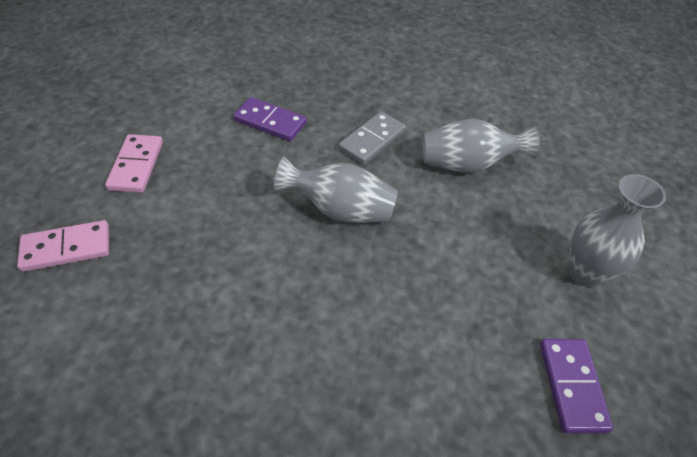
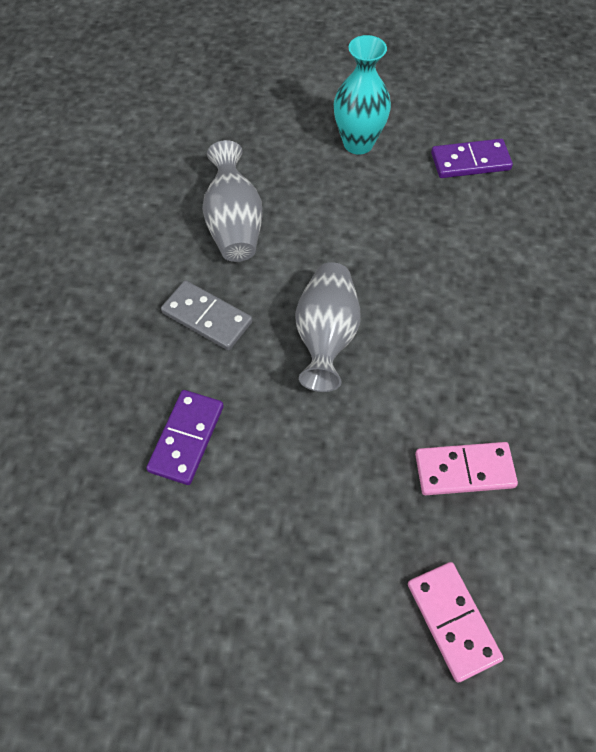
camera: 95 degrees left, 10 degrees up
pink domino [105,134,163,193] -> pink domino moved to [415,442,518,495]
grey vase [569,174,666,288] -> turquoise vase [334,35,391,155]

